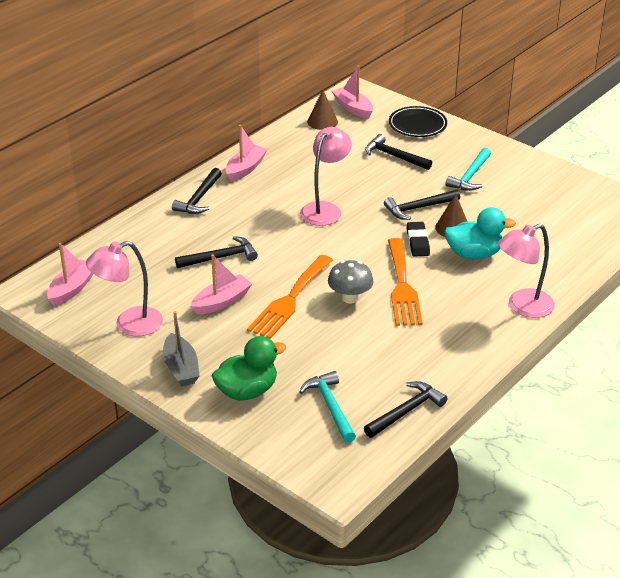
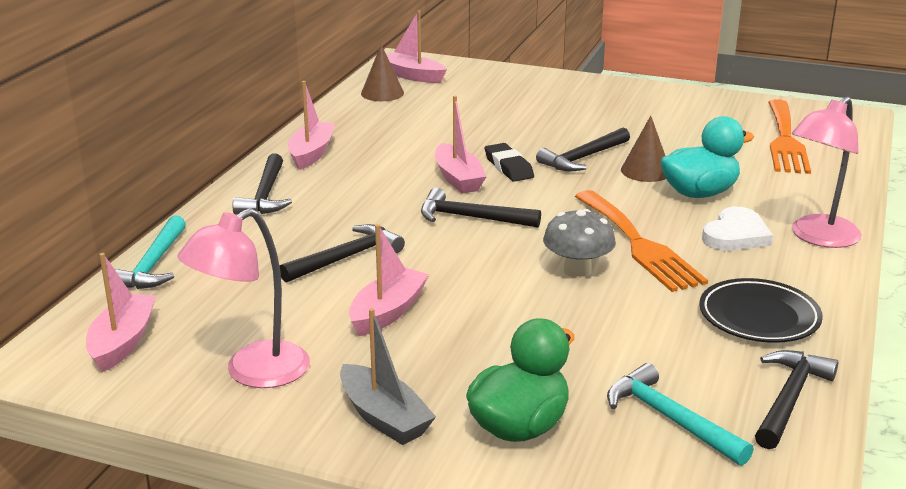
camera: 20 degrees left, 10 degrees down
orange fork [247,255,333,339] -> orange fork moved to [768,99,811,174]
pink lamp [300,127,352,226] -> pink boat [435,96,487,193]
black hammer [365,134,432,170] -> black hammer moved to [421,188,541,227]
black plate [389,106,447,137] -> black plate moved to [699,278,823,343]
black eraser [407,222,430,256] -> black eraser moved to [485,143,534,182]
turquoise hammer [445,148,491,191] -> turquoise hammer moved to [115,215,186,289]
none -> white heart [702,207,773,251]

